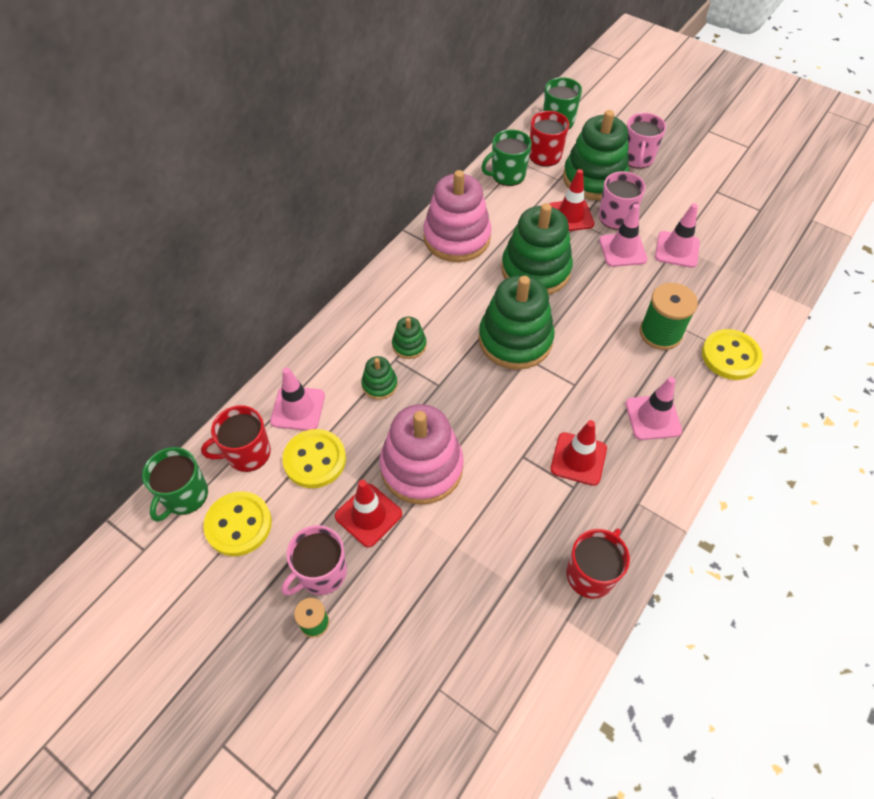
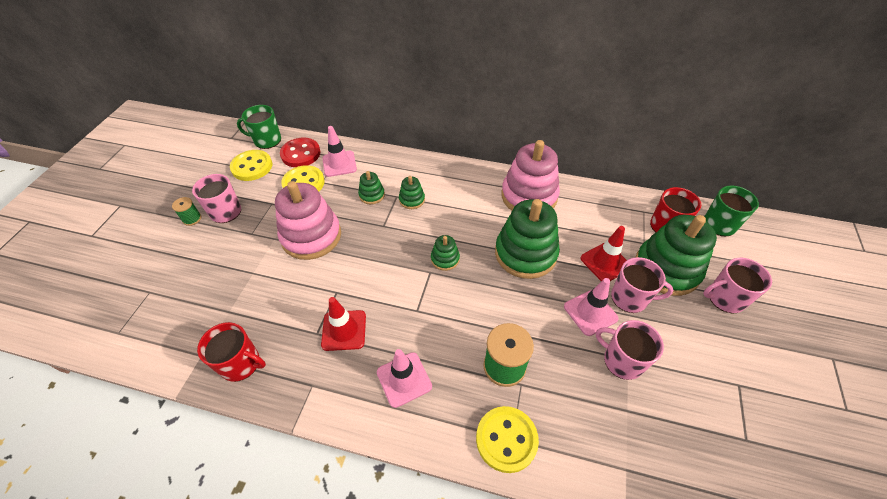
camera: 70 degrees right, 5 degrees down
red mug [201,405,271,472] -> red button [280,137,320,167]
red traffic cone [335,480,402,548] -> none
green stacking toy [478,275,554,370] -> green stacking toy [431,235,460,271], size x0.46
green mug [481,129,532,186] -> none
pink traffic cone [655,204,700,268] -> pink mug [596,320,664,380]

